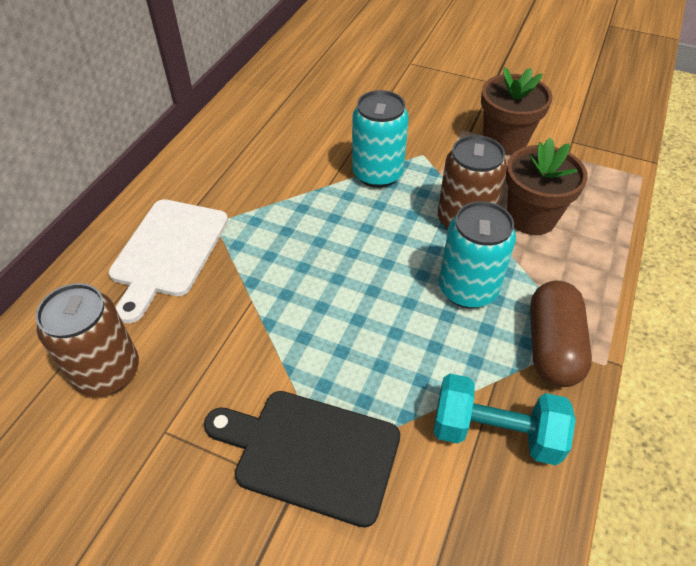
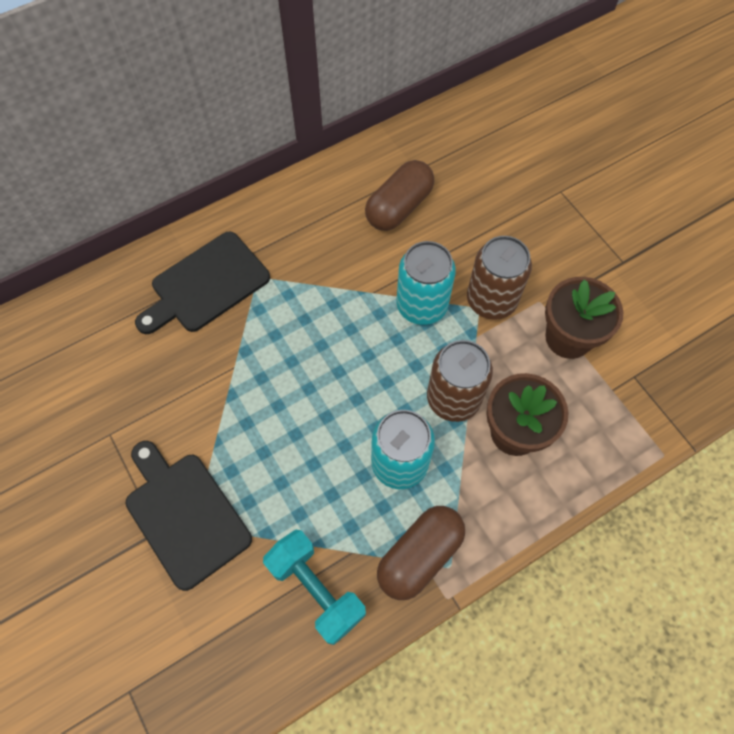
camera: 35 degrees right, 15 degrees up
brown can [35,283,139,396] -> brown can moved to [467,236,532,320]
white cutting board [109,199,228,323] -> black cutting board [135,232,270,334]
none -> brown capsule [365,160,434,231]

